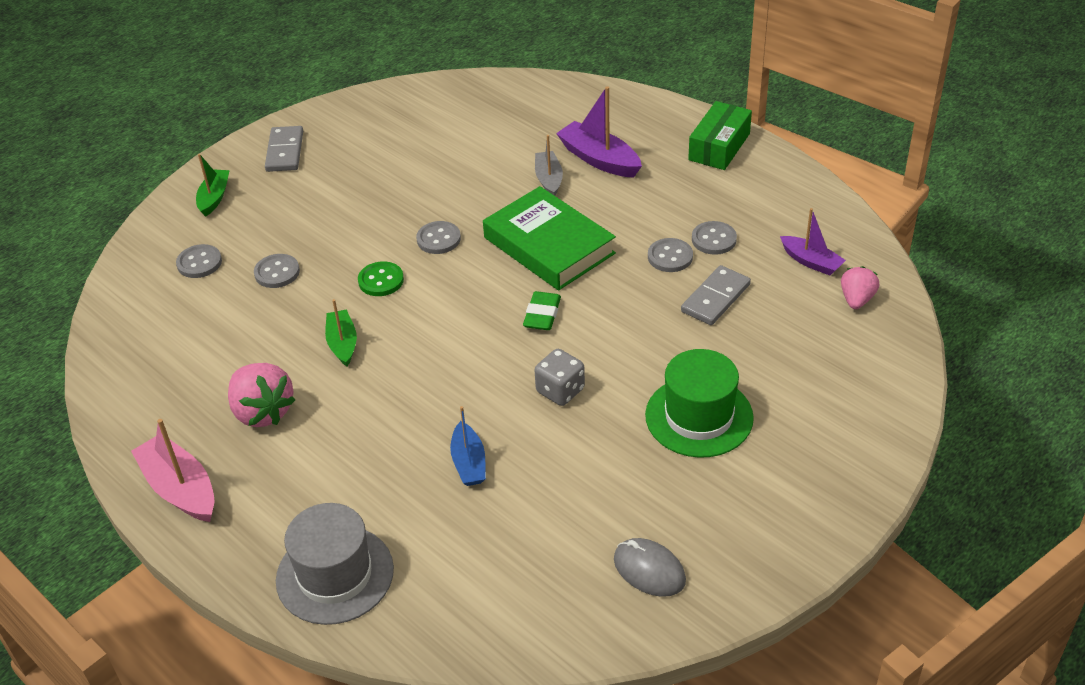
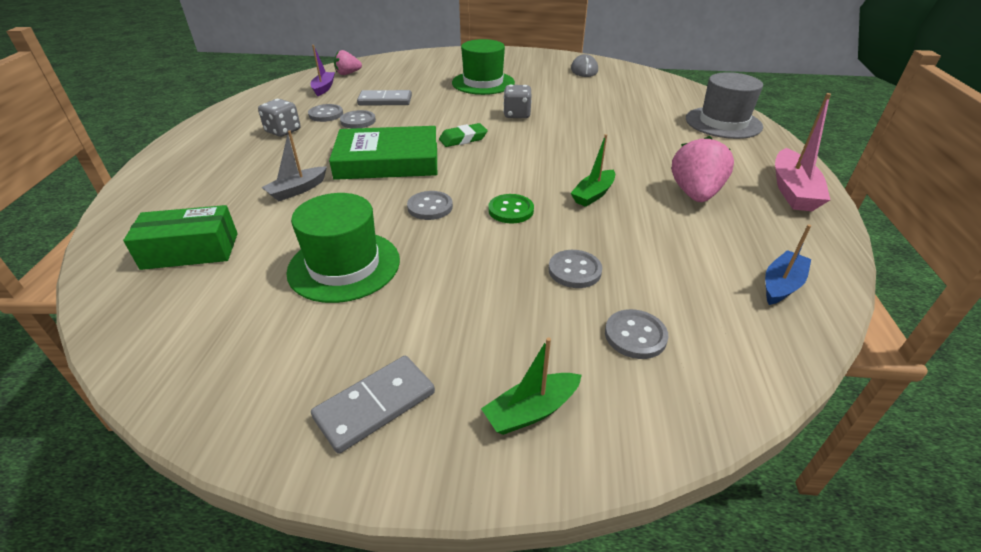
camera: 130 degrees left, 5 degrees down
blue boat [450,406,486,486] -> blue boat moved to [765,225,811,305]
green book [483,186,616,290] -> green book turned 75 degrees clockwise [329,126,437,180]
purple boat [556,86,642,178] -> none
green box [688,101,752,170] -> green box moved to [123,205,238,270]
none -> grey dice [258,99,300,137]
none -> green hat [286,193,400,303]

